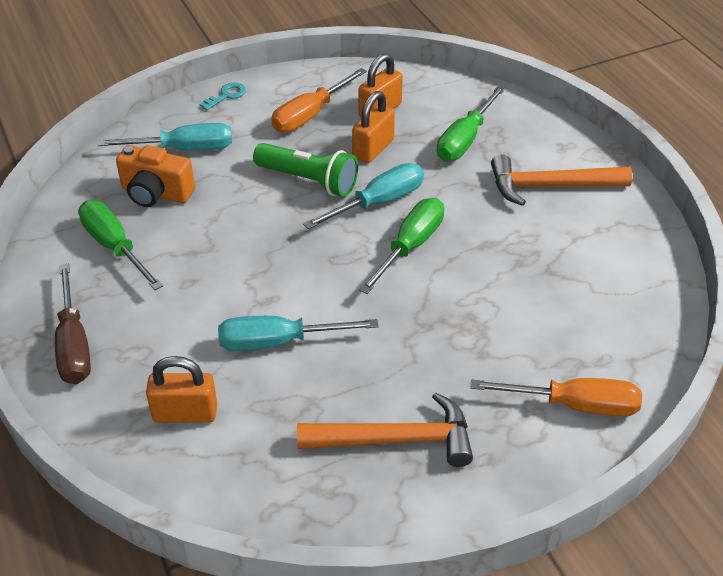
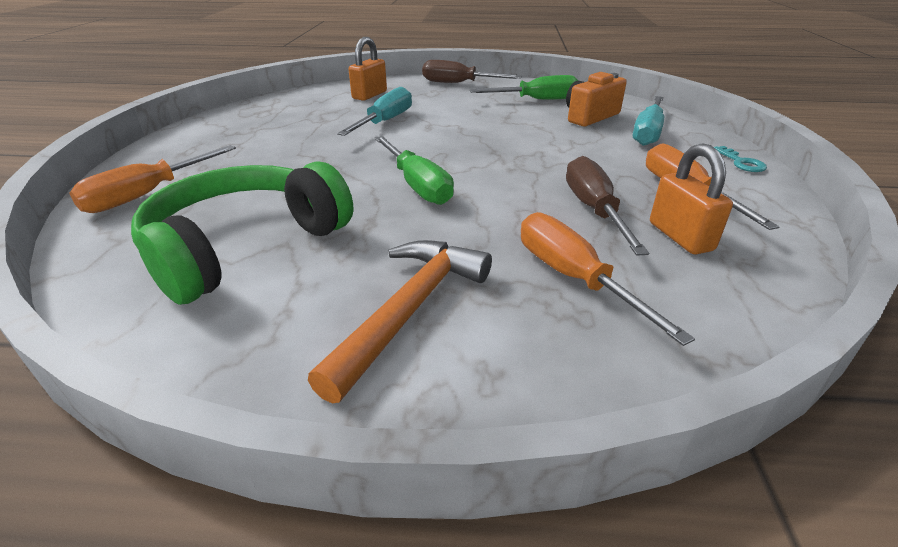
camera: 120 degrees right, 10 degrees down
green flashlight [253,143,358,197] -> none
orange hammer [297,392,473,467] -> none
turquoise screwdriver [303,163,424,229] -> none
orange padlock [352,91,395,163] -> brown screwdriver [566,156,649,256]
green screwdriver [437,85,505,161] -> orange screwdriver [521,212,695,346]
none -> green headphones [131,161,353,305]

